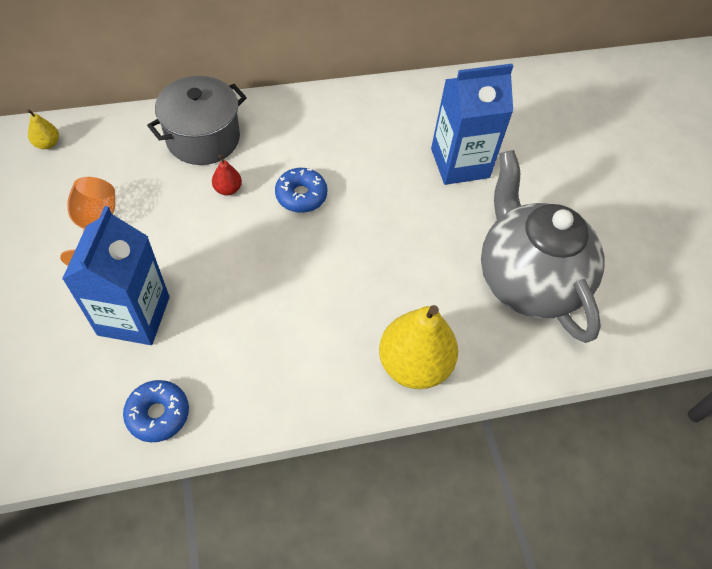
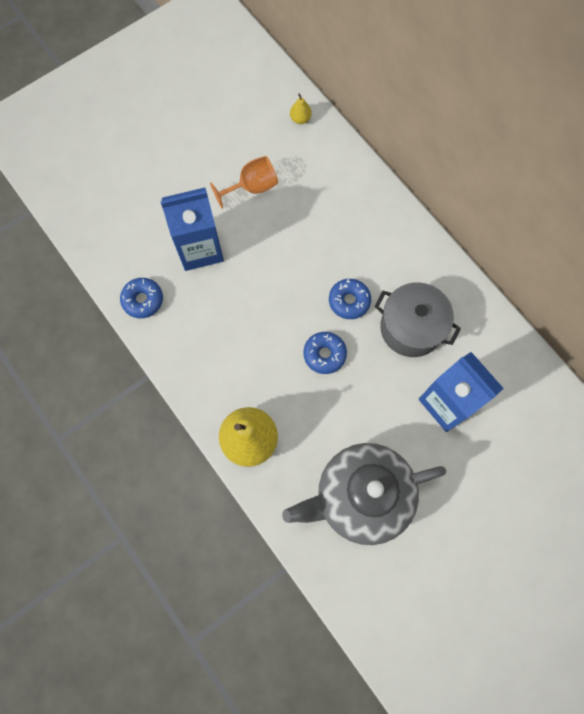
camera: 70 degrees right, 15 degrees up
grey pot [147,76,247,165] -> grey pot moved to [374,282,461,357]
red pear [212,155,242,195] -> none
grey teapot [481,150,605,343] -> grey teapot turned 150 degrees counterclockwise [282,443,446,545]
none -> blue donut [304,332,347,374]

